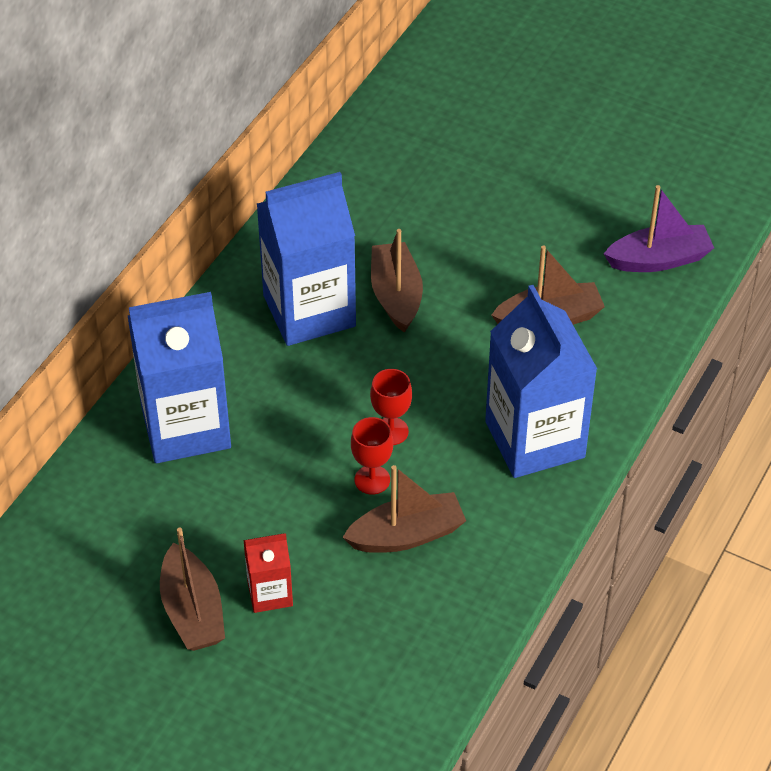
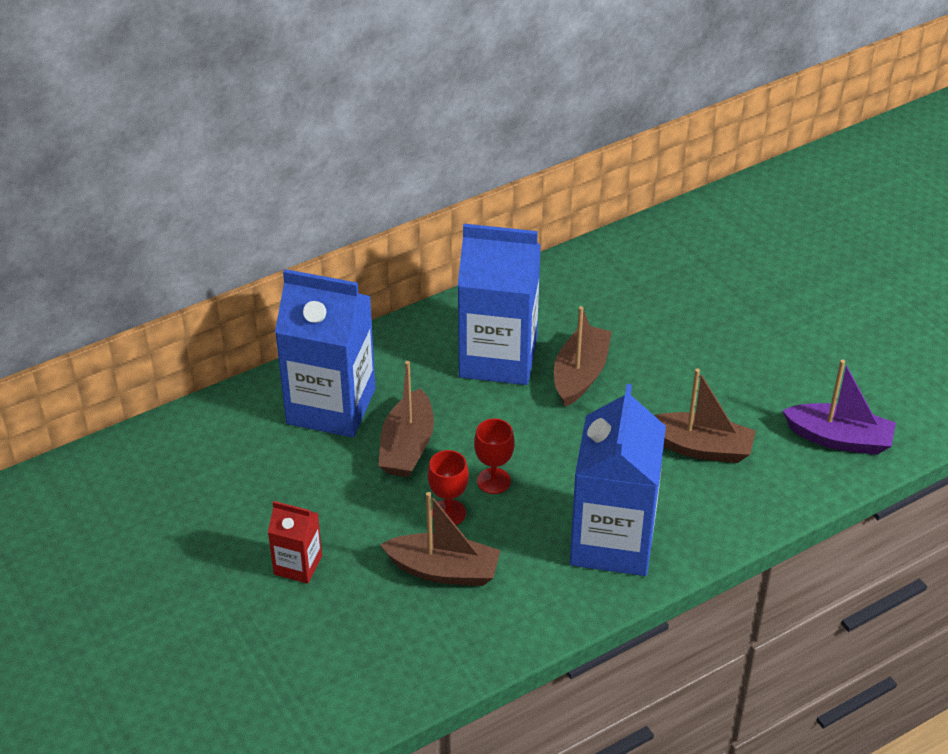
camera: 30 degrees right, 5 degrees down
brown boat [160,527,225,651] -> brown boat moved to [378,361,434,477]

